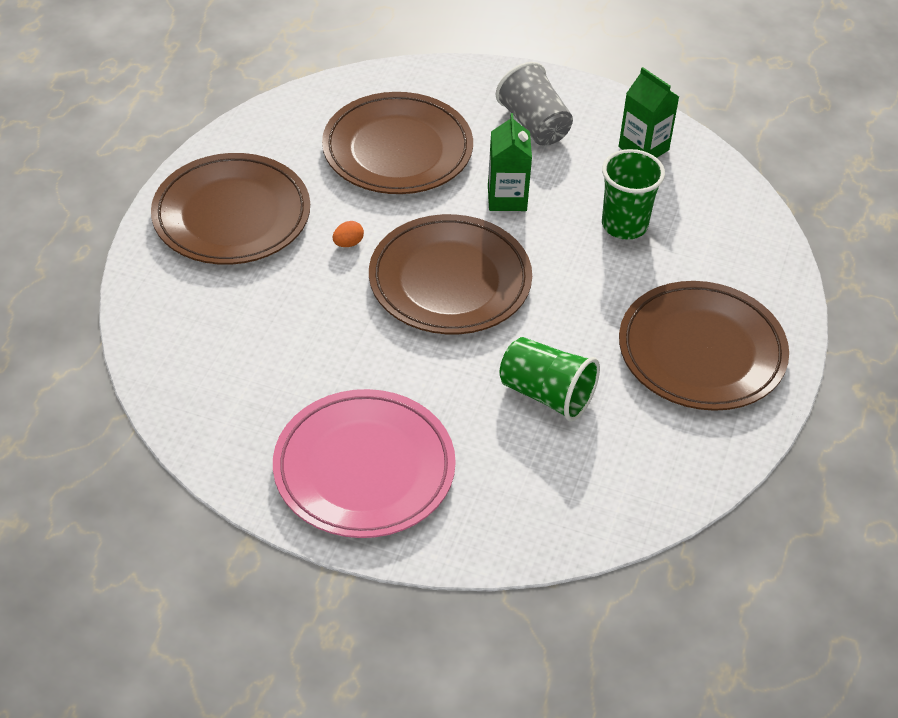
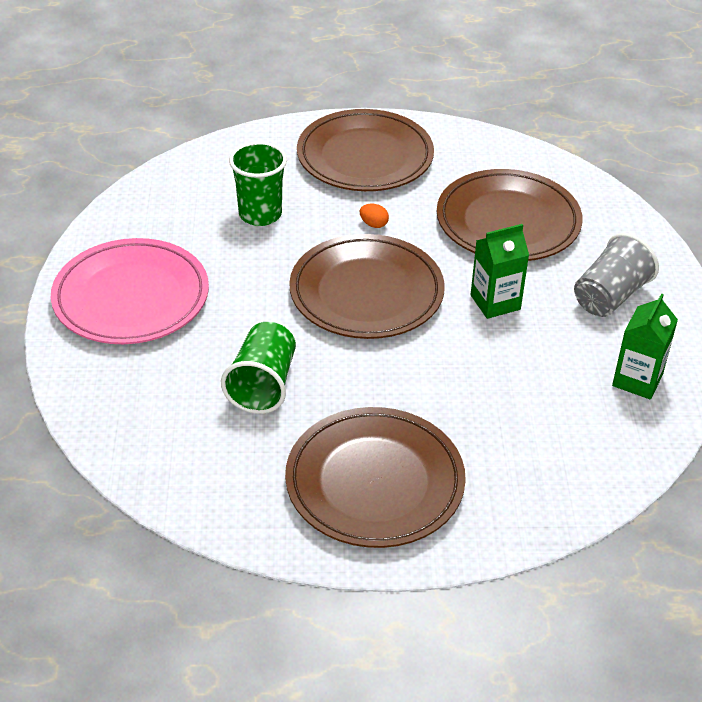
camera: 70 degrees right, 5 degrees down
green cup [602,149,665,240] -> green cup moved to [229,142,287,226]

